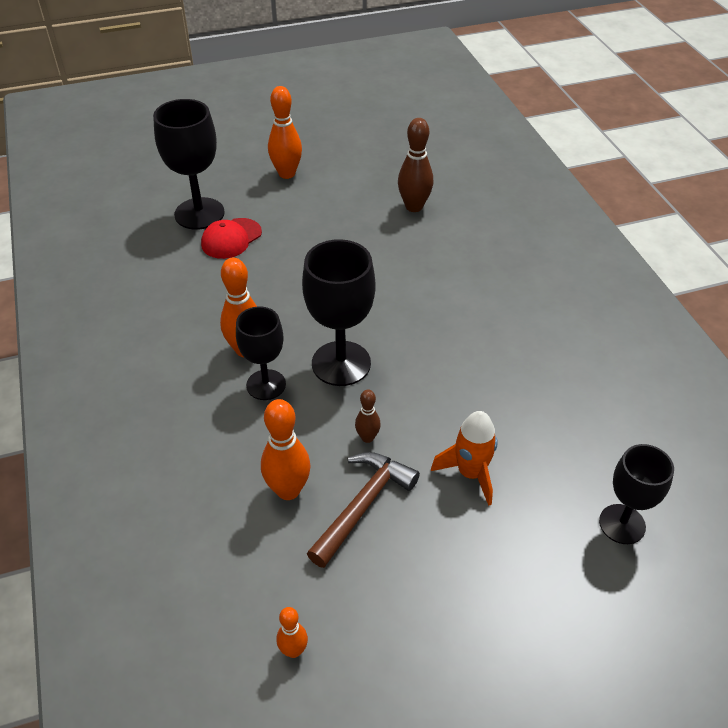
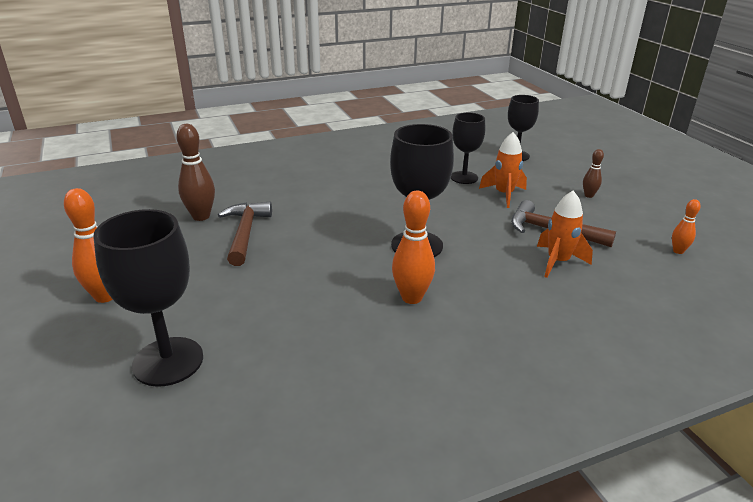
camera: 95 degrees left, 15 degrees down
red cap [201,218,262,259] -> none
black goblet [236,306,286,400] -> black goblet moved to [451,113,485,184]
orange bowling pin [261,399,311,500] -> orange rocket [537,191,593,278]
brown bowling pin [355,390,381,443] -> brown bowling pin moved to [583,149,604,198]
none -> brown hammer [218,202,272,266]

